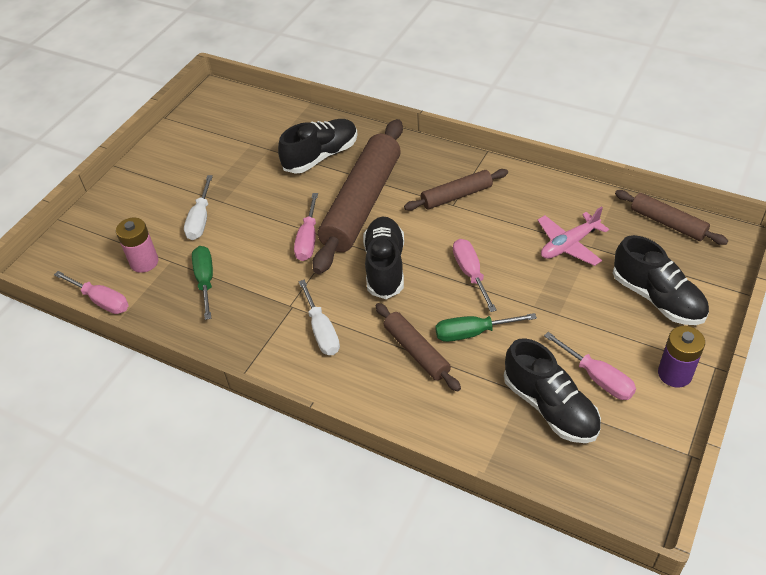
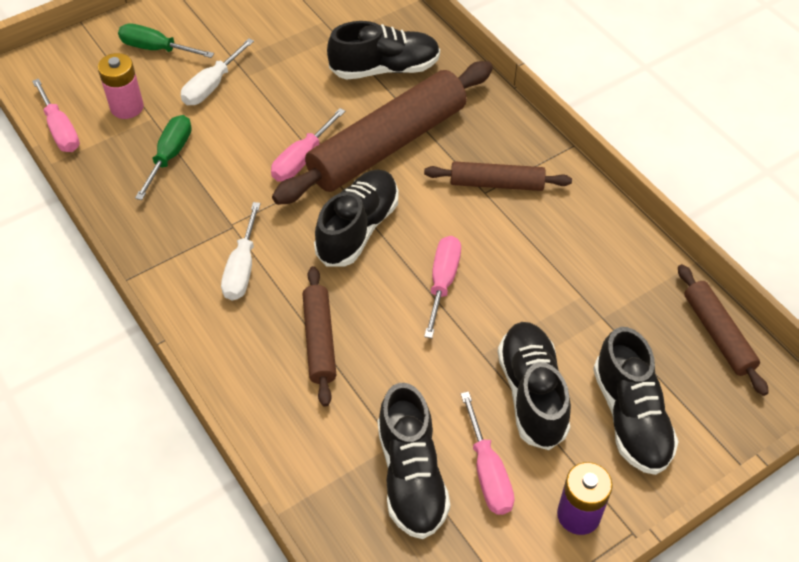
camera: 25 degrees right, 5 degrees up
green screwdriver [435,313,537,342] -> green screwdriver moved to [118,24,214,58]
pink plane [538,206,609,266] -> none
none -> black shoe [498,322,571,450]

